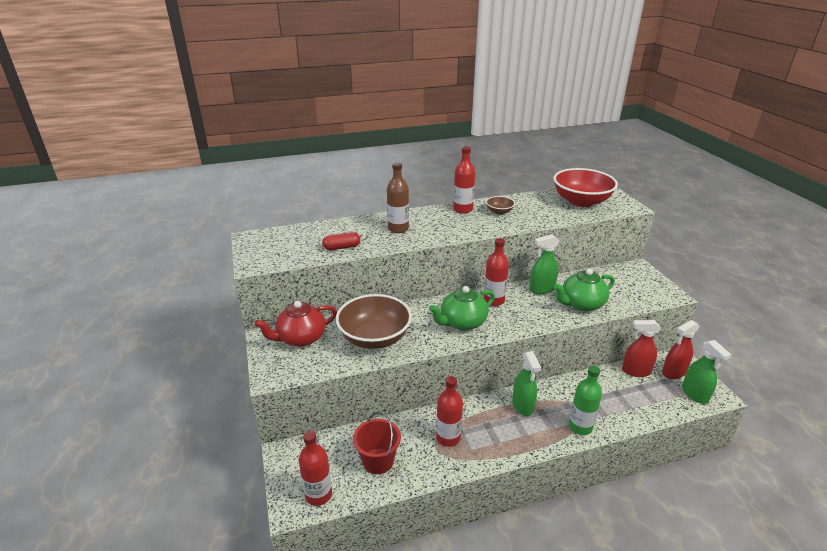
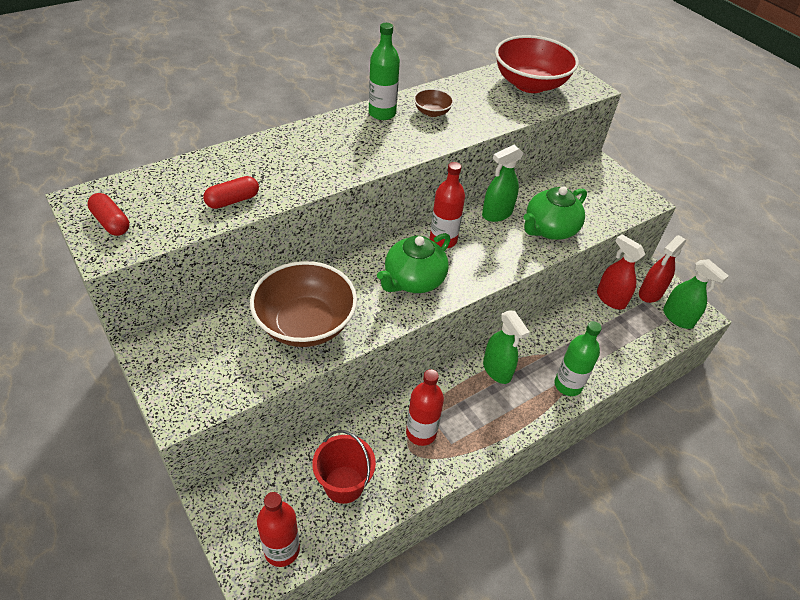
camera: 20 degrees left, 15 degrees up
red teapot [255,301,337,347] -> none
brown bottle [387,162,409,233] -> none
red bottle [453,146,475,214] -> green bottle [369,23,400,120]
red spray bottle [622,320,661,377] -> red spray bottle turned 60 degrees clockwise [597,234,645,310]
none -> red capsule [87,193,129,236]

